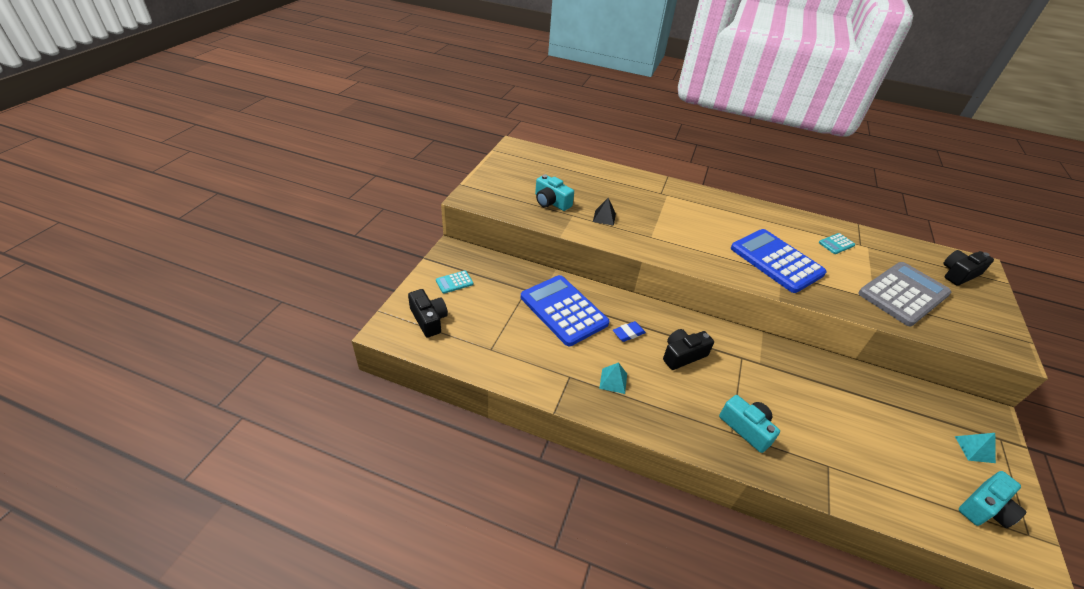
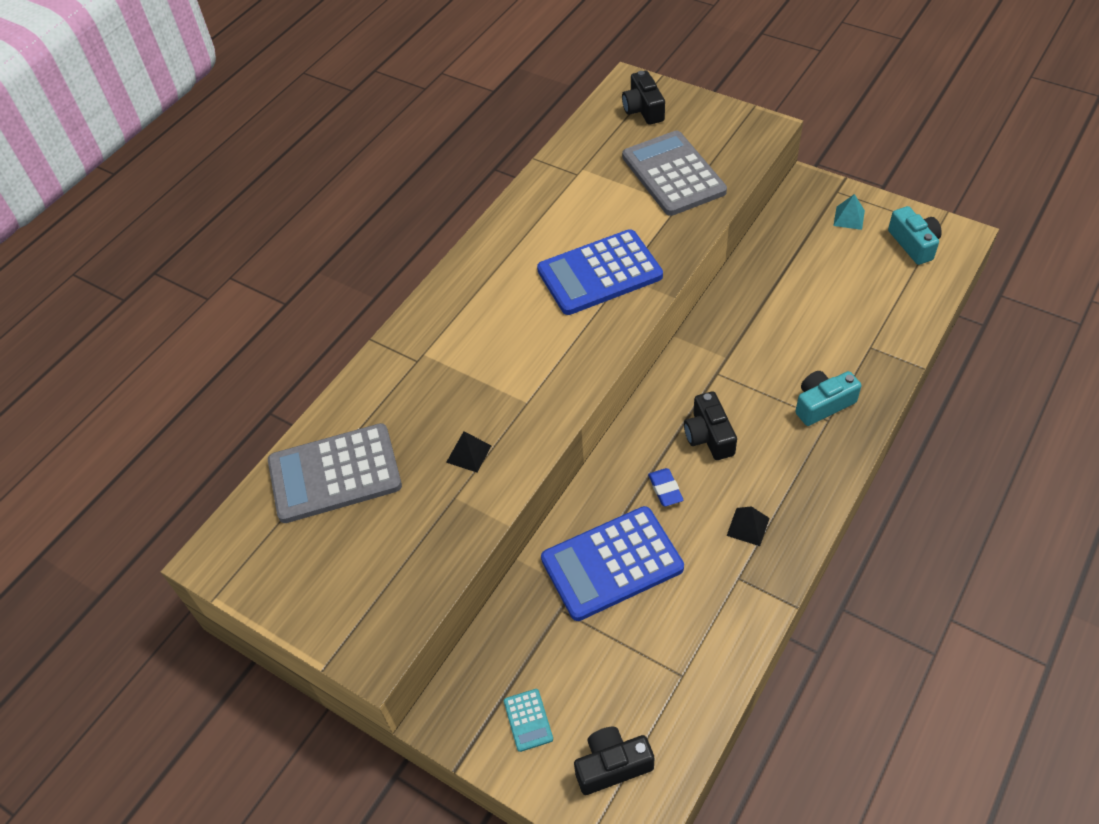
camera: 70 degrees left, 10 degrees up
turquoise camera [535,175,574,211] -> none
turquoise pyramid [599,362,627,394] -> black pyramid [727,506,770,546]
turquoise calculator [819,233,855,254] -> none
none -> grey calculator [268,423,402,523]

